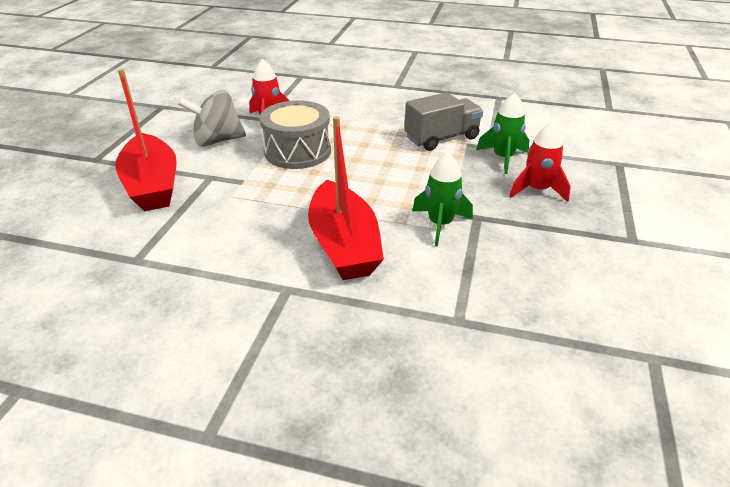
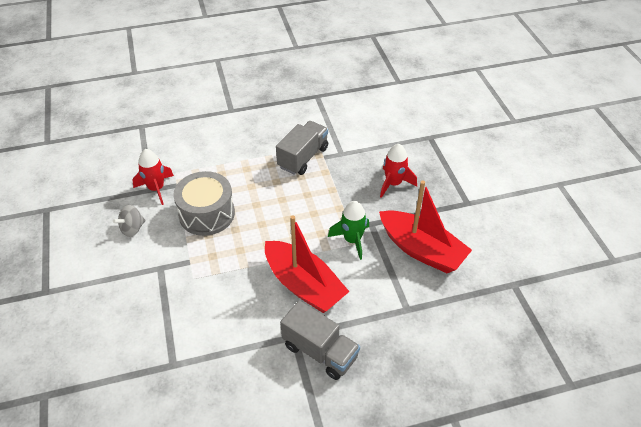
camera: 30 degrees left, 10 degrees up
red boat [115,69,177,211] -> red boat moved to [379,180,472,273]
grey spinning top [177,90,246,146] -> grey spinning top [113,205,146,237], size x0.60
green rocket [476,93,529,174] -> none
none -> grey truck [280,301,360,380]

